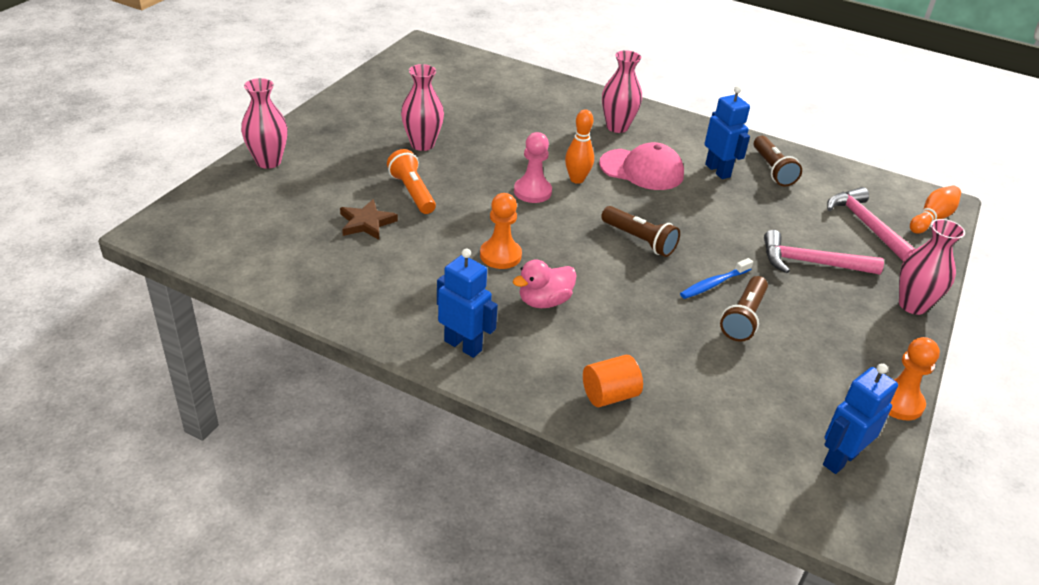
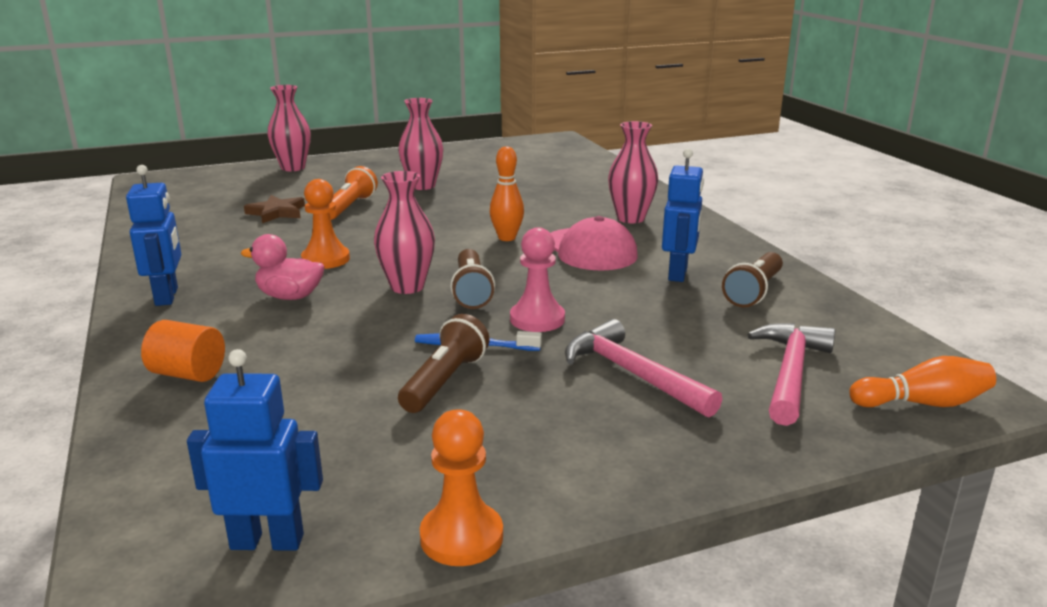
camera: 45 degrees right, 15 degrees down
pink pawn [514,132,552,203] -> pink pawn moved to [510,227,565,332]
brown flashlight [720,276,768,342] -> brown flashlight turned 135 degrees clockwise [398,314,490,413]
pink vase [899,219,965,315] -> pink vase moved to [374,171,435,294]

